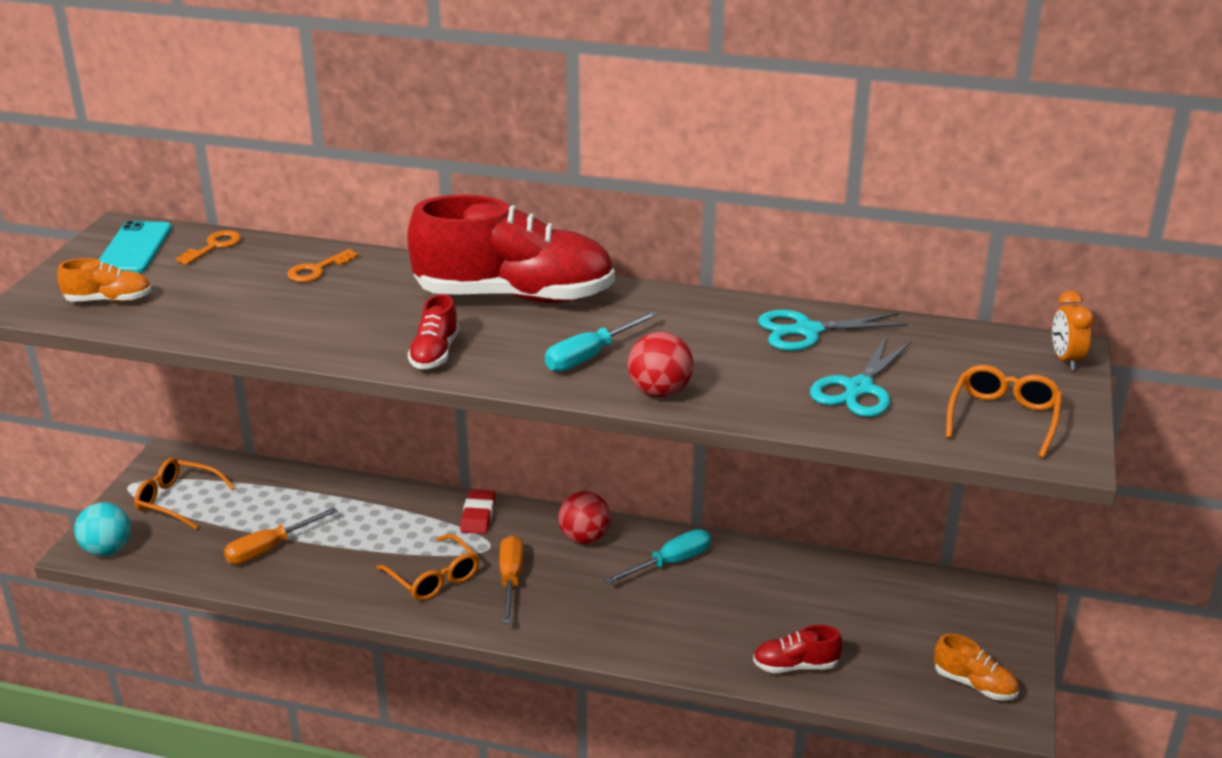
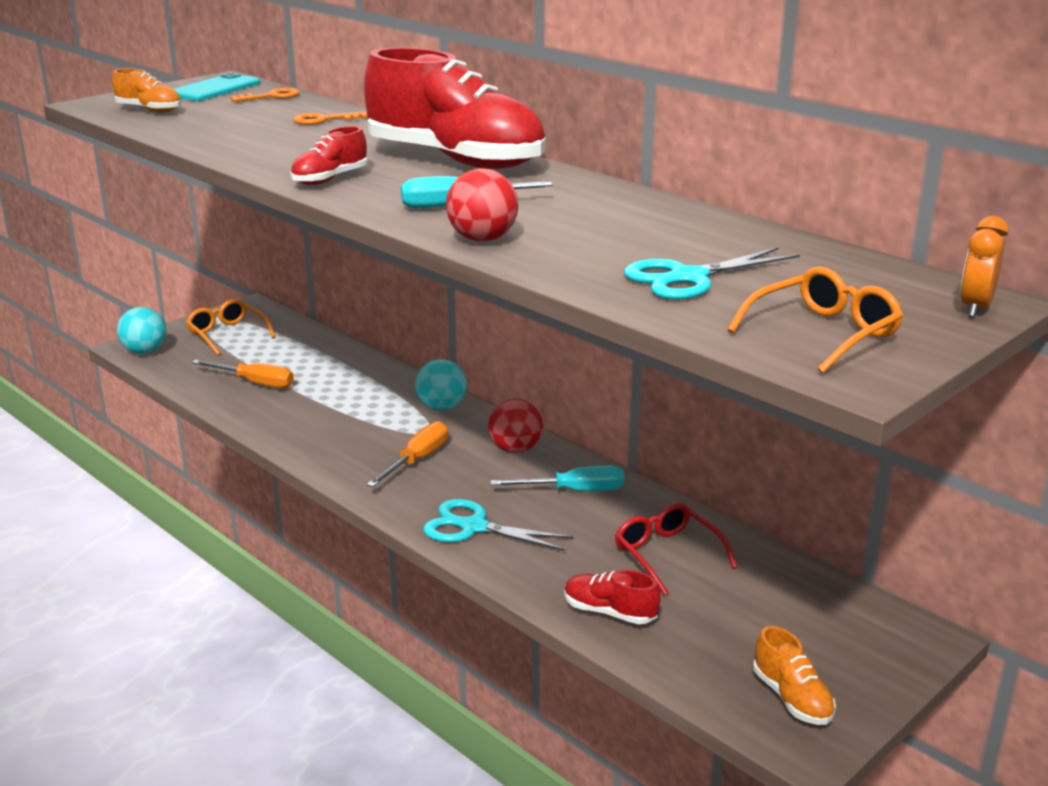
camera: 30 degrees right, 5 degrees down
orange screwdriver [224,507,338,564] -> orange screwdriver turned 150 degrees counterclockwise [192,360,294,388]
orange glasses [376,534,479,601] -> none
red eraser [460,489,495,534] -> turquoise ball [415,359,467,411]
turquoise scissors [758,310,908,351] -> turquoise scissors moved to [423,499,574,551]
none -> red glasses [615,503,738,595]

